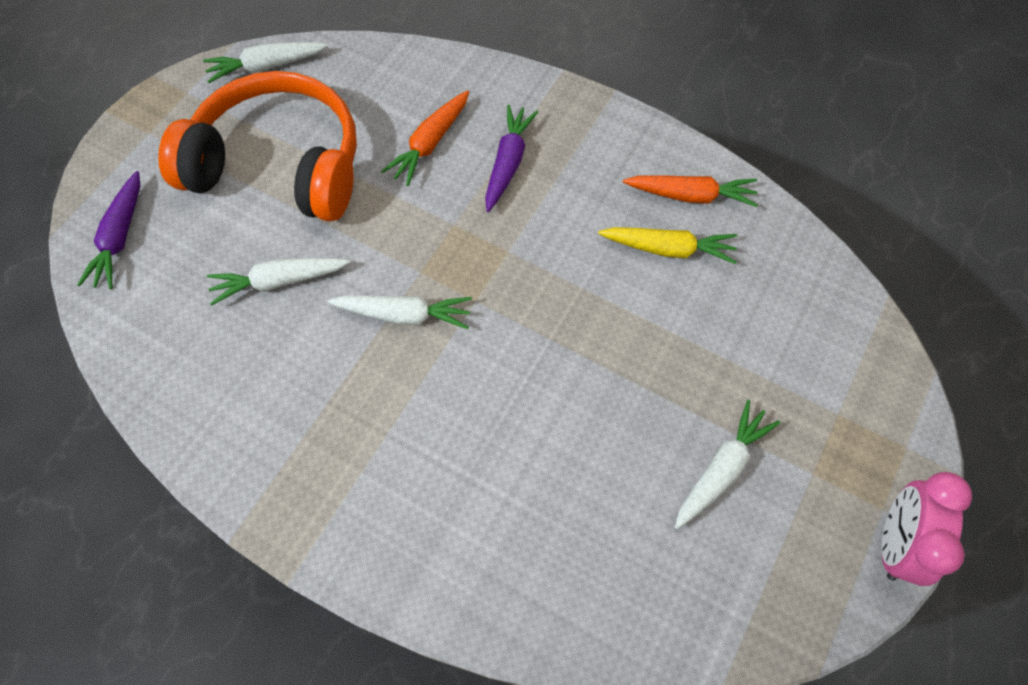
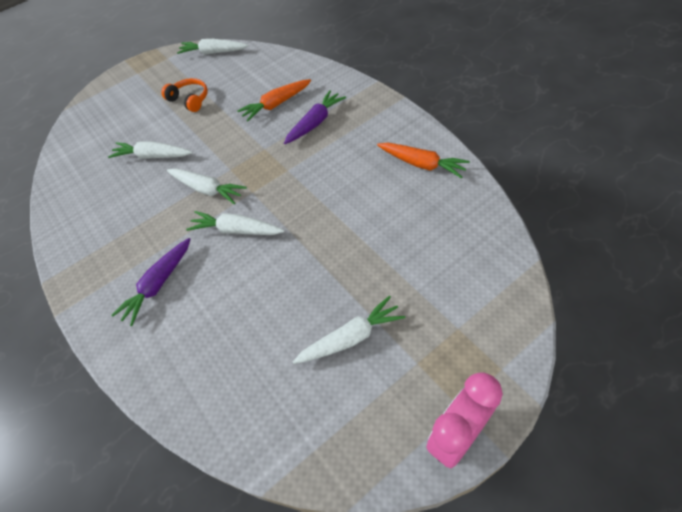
camera: 30 degrees right, 10 degrees down
purple carrot [77,171,140,289] -> purple carrot moved to [111,238,191,326]
orange headphones [158,71,357,222] -> orange headphones [161,78,208,112], size x0.41
yellow carrot [598,227,737,264] -> none
none -> white carrot [186,211,284,235]

